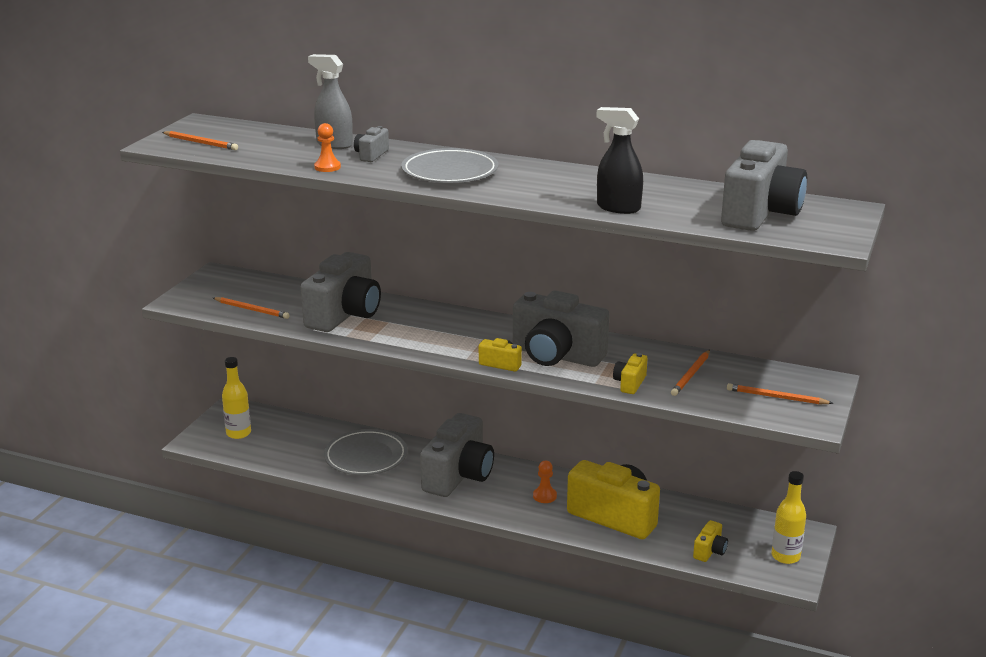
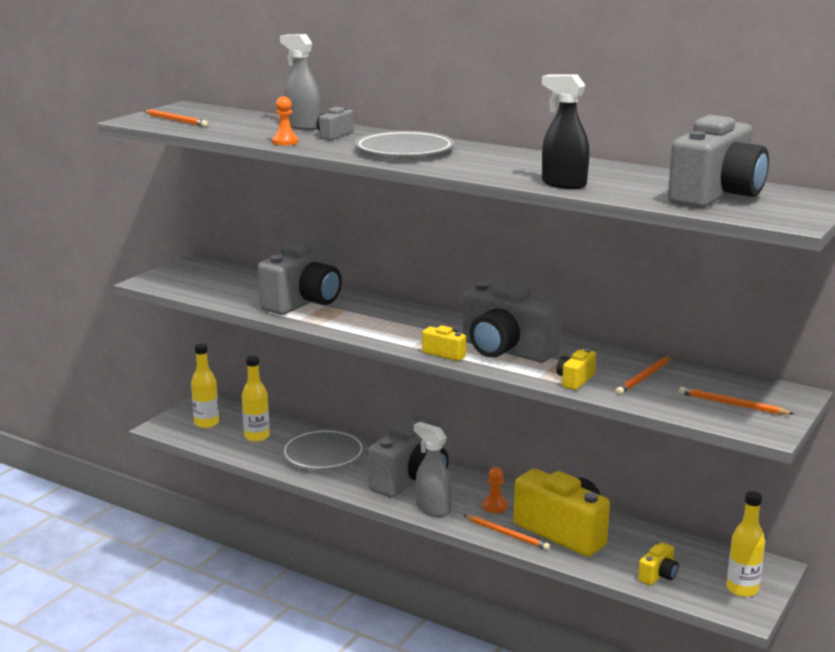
camera: 10 degrees right, 5 degrees down
orange pencil [213,297,290,319] -> orange pencil moved to [463,515,550,550]
none -> yellow bottle [242,356,270,442]
none -> grey spray bottle [414,422,452,517]

